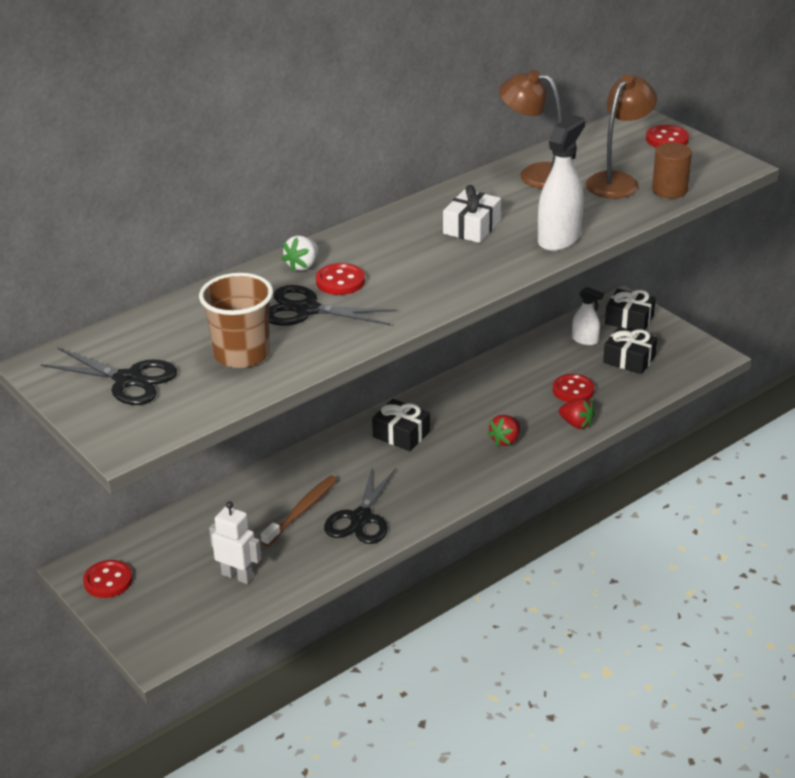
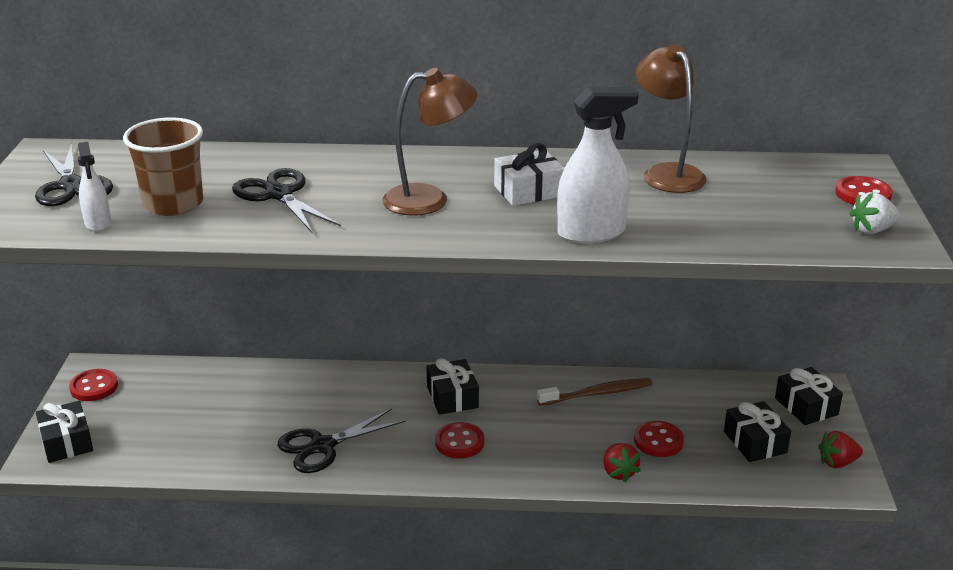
camera: 40 degrees right, 5 degrees down
white robot [209,501,261,584] -> none
brown toothbrush [261,475,338,546] -> brown toothbrush moved to [537,378,652,405]
white strawberry [282,235,318,272] -> white strawberry moved to [850,192,900,234]
red button [316,263,365,295] -> red button moved to [435,422,484,459]
red strawberry [487,415,520,447] -> red strawberry moved to [818,431,863,468]
white spray bottle [572,287,604,345] -> white spray bottle moved to [78,142,111,232]
brown lamp [585,74,657,199] -> brown lamp moved to [382,68,477,216]
brown cylinder [652,143,692,199] -> none
none -> black gift [36,401,93,463]

